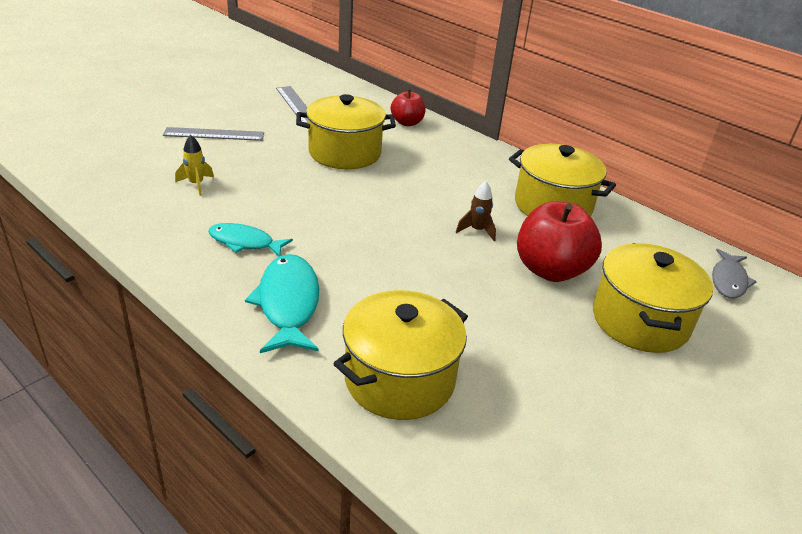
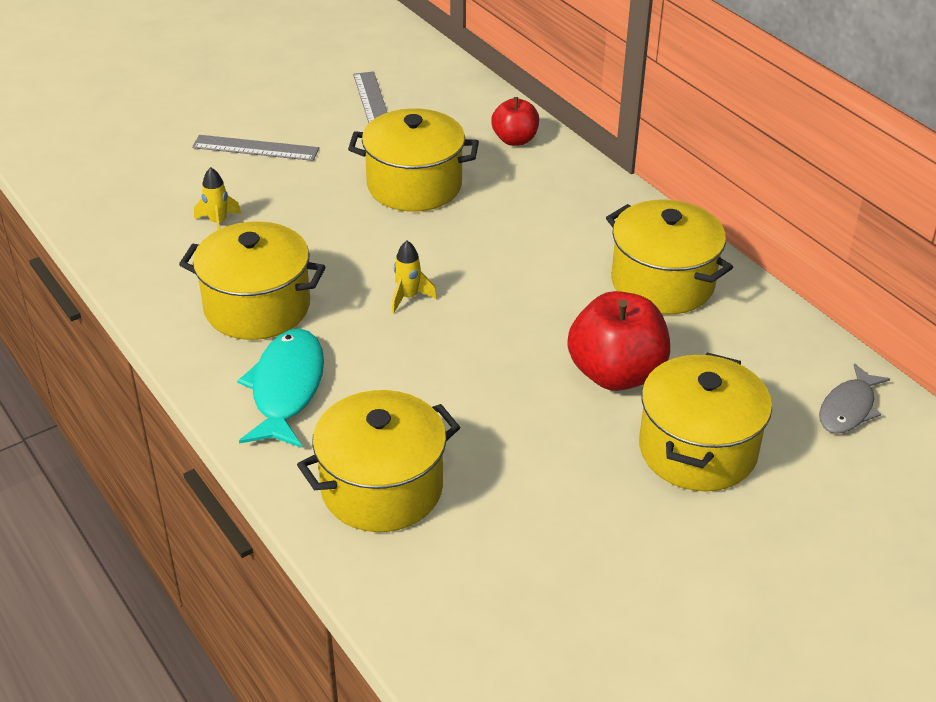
camera: 15 degrees right, 5 degrees up
turquoise fish [208,223,293,257] -> yellow pot [179,221,325,340]
brown rocket [456,181,496,241] -> none
none -> yellow rocket [392,241,437,314]

